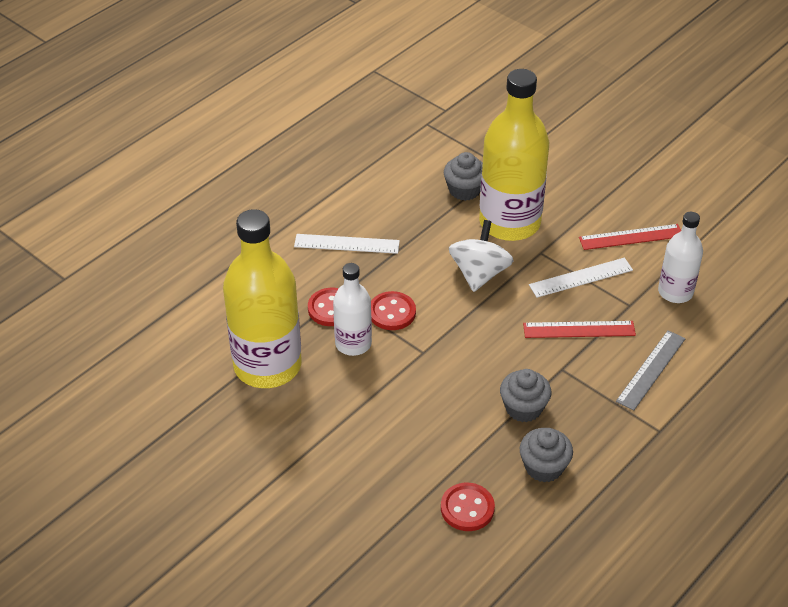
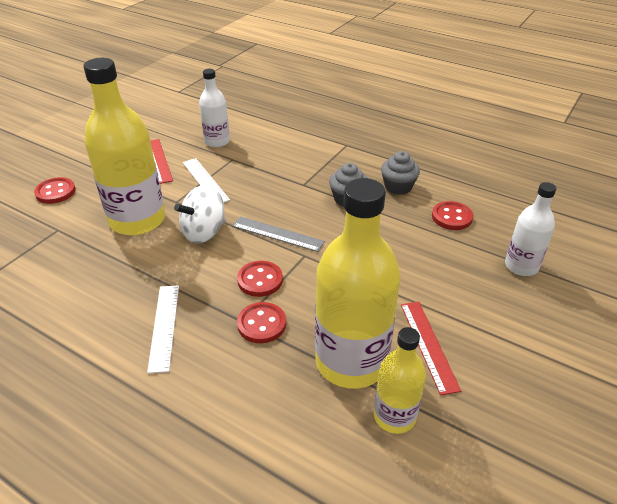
camera: 100 degrees left, 5 degrees down
white bottle [333,263,372,356] -> white bottle moved to [505,182,556,276]
grey cupcake [444,152,483,201] -> none
white spinning top [449,220,514,292] -> white spinning top turned 45 degrees counterclockwise [174,185,226,243]
red ruler [523,321,636,338] -> red ruler moved to [401,302,461,395]
grey ruler [616,330,686,411] -> grey ruler moved to [232,216,325,252]
none -> red button [34,177,76,204]
none -> yellow bottle [374,327,426,434]

